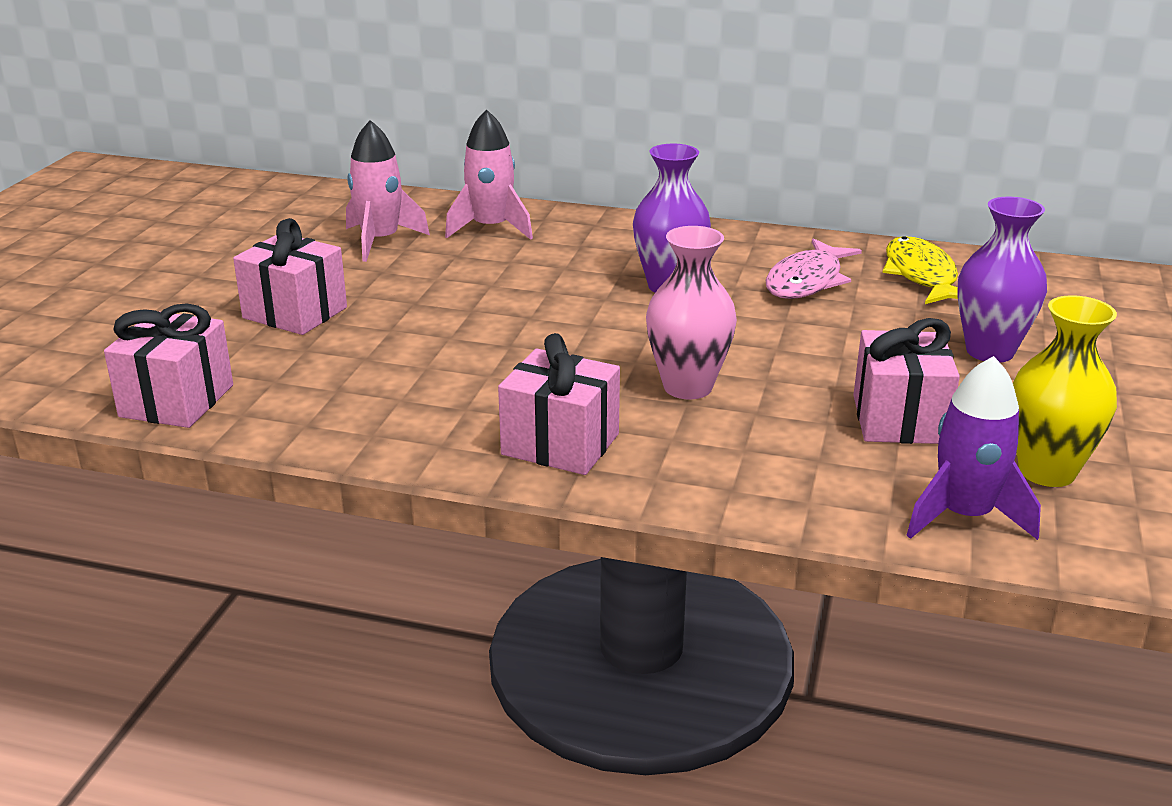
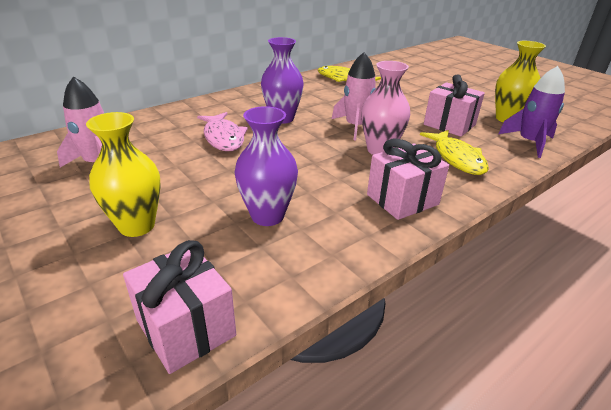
camera: 55 degrees left, 5 degrees up
pink gift [233,218,347,335] -> yellow vase [86,112,161,237]
pink rocket [445,109,533,240] -> pink rocket moved to [332,52,376,140]
pink fish [765,238,862,299] -> pink fish moved to [197,112,248,151]
purple vase [957,197,1047,363] -> purple vase moved to [235,106,298,226]
none -> yellow fish [420,130,489,175]

